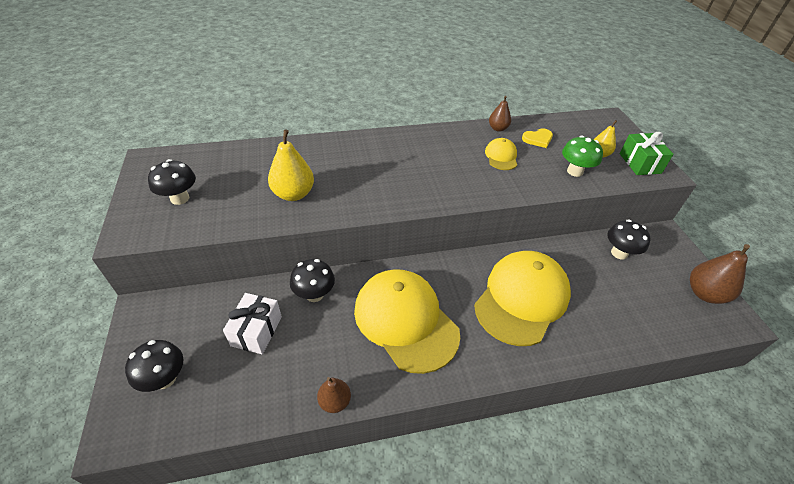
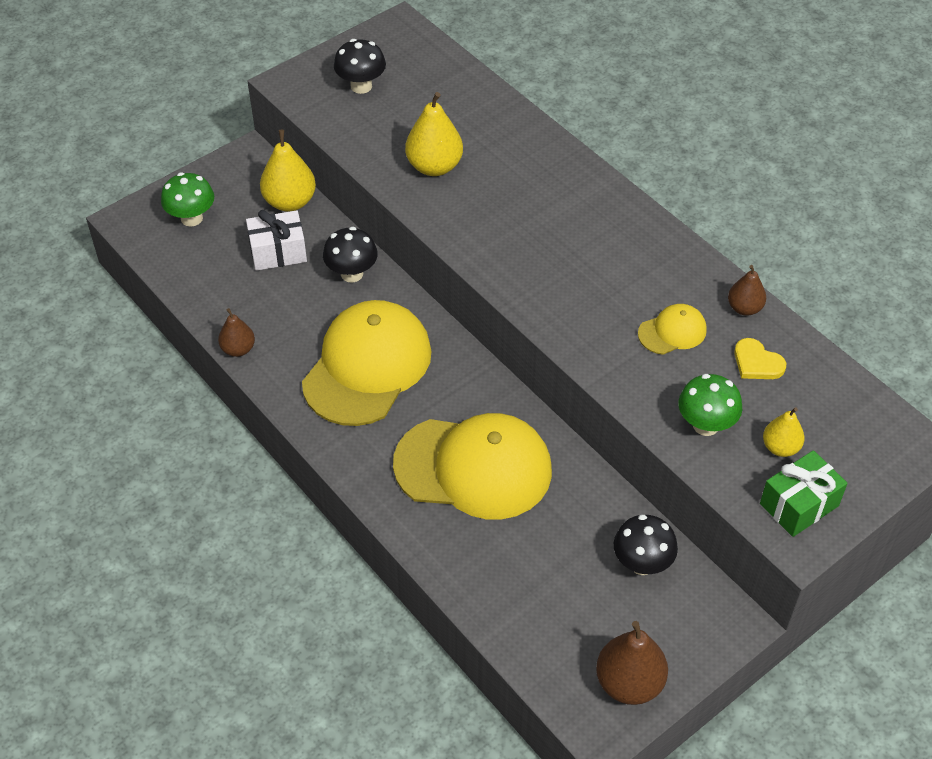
camera: 65 degrees right, 5 degrees up
black mushroom [125,340,183,392] -> green mushroom [161,172,214,227]
none -> yellow pear [260,130,316,212]

